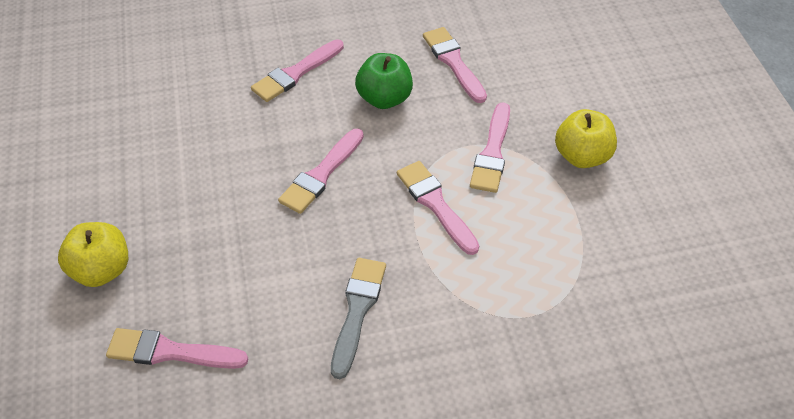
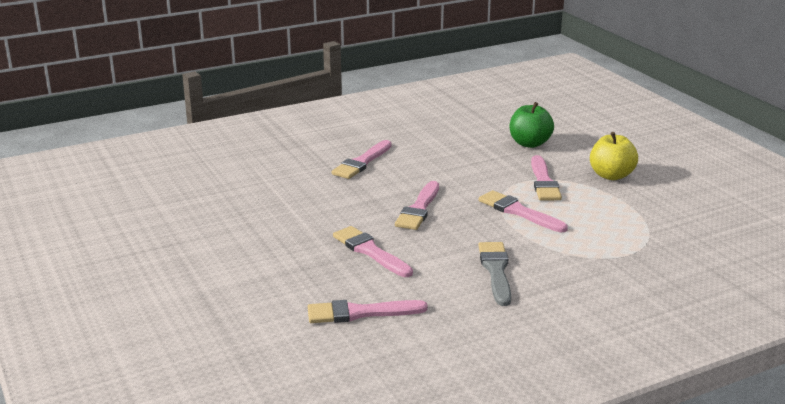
camera: 15 degrees left, 25 degrees down
yellow apple [58,222,128,287] -> none
green apple [355,53,413,109] -> green apple moved to [510,102,554,148]
pink brush [423,27,487,103] -> pink brush moved to [333,226,413,277]

